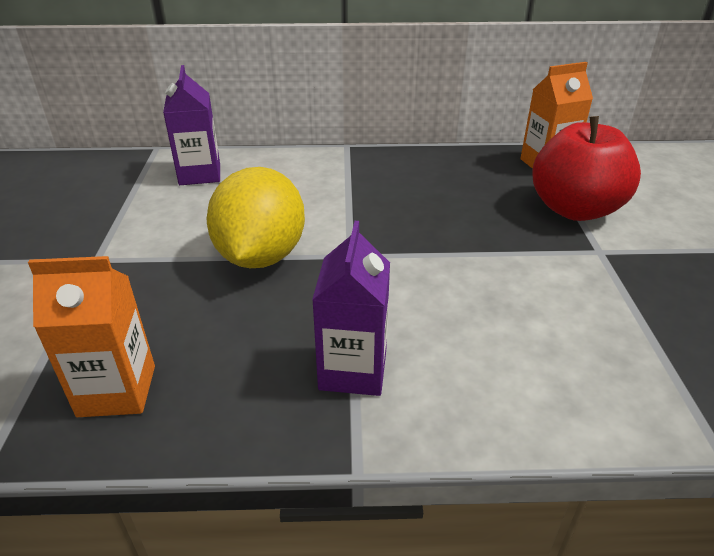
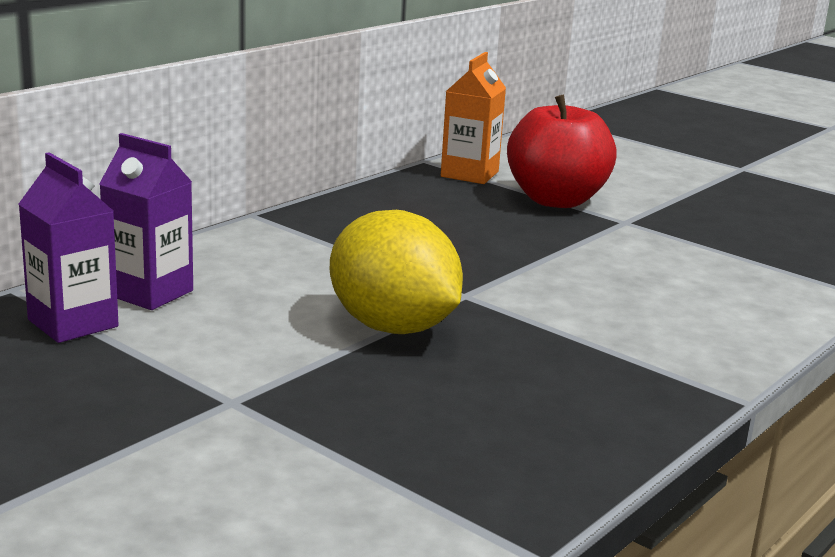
camera: 50 degrees left, 15 degrees down
orange carton [28,256,155,417] -> none
purple carton [312,221,390,396] -> purple carton moved to [19,152,119,343]

